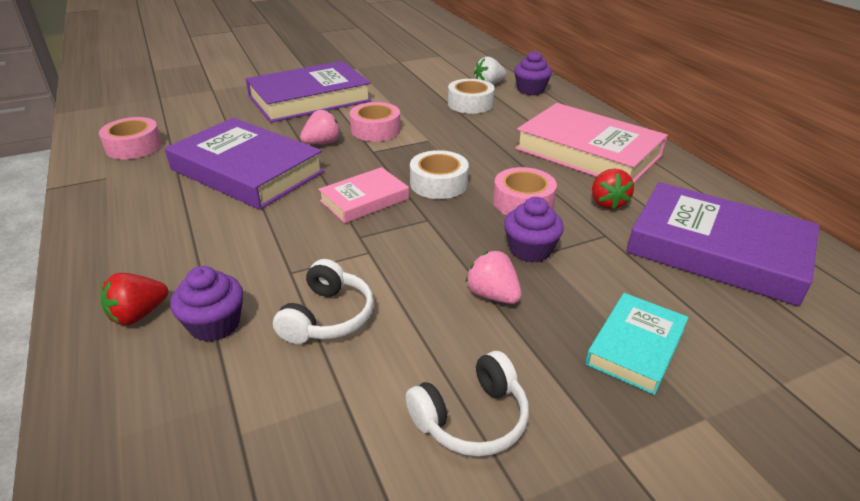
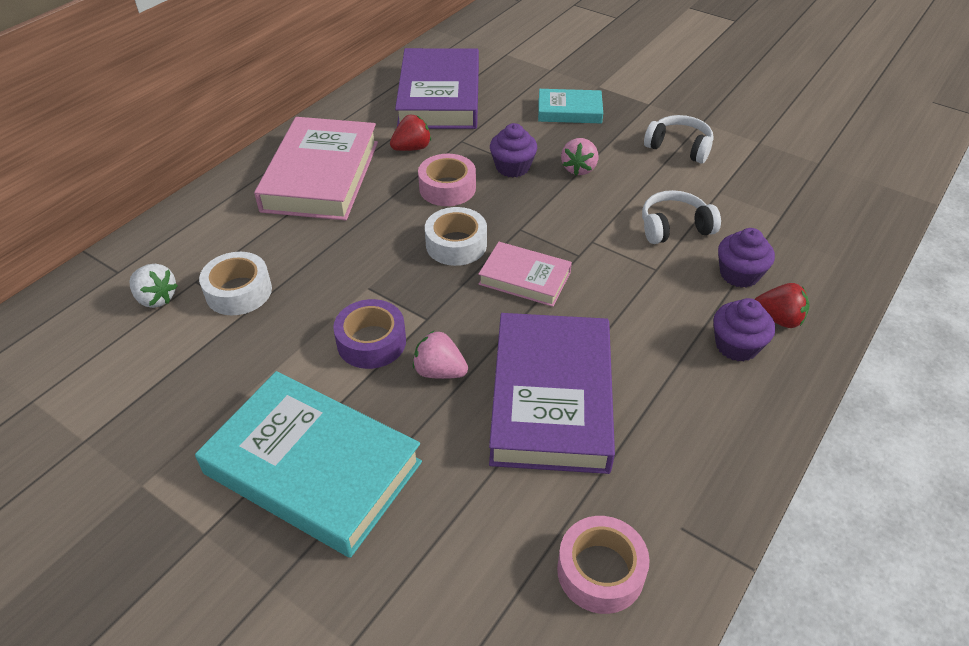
camera: 120 degrees left, 10 degrees up
purple book [246,61,372,123] -> turquoise book [195,371,422,558]
pink tape [350,102,401,142] -> purple tape [333,299,406,369]
purple cupcake [514,51,552,95] -> purple cupcake moved to [713,298,775,362]

